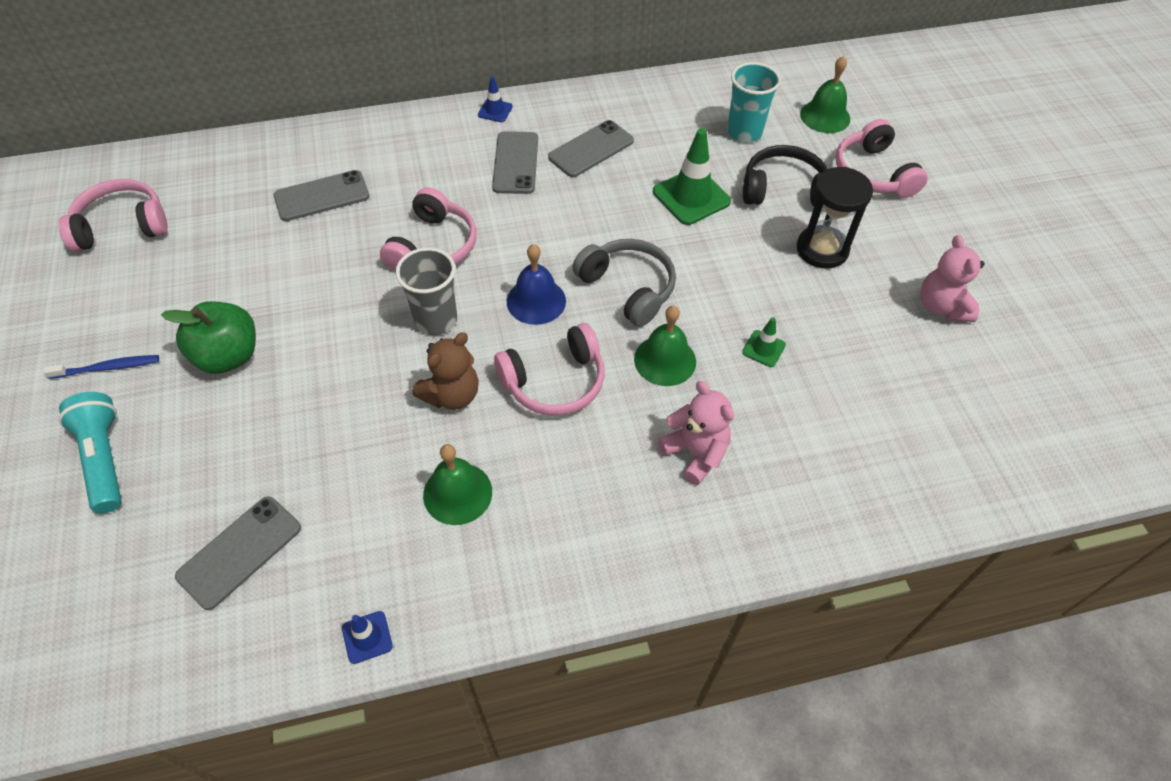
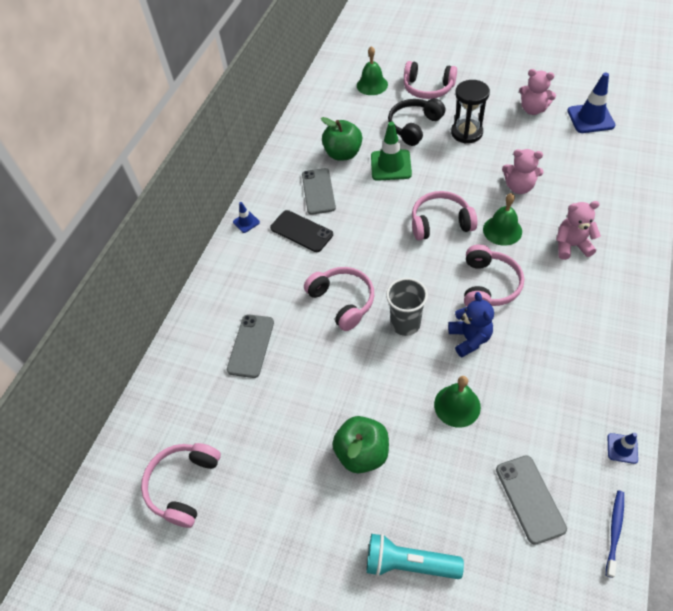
camera: 50 degrees left, 0 degrees up
blue toothbrush [43,355,159,379] -> blue toothbrush moved to [606,490,624,578]
brown teddy bear [412,332,479,410] -> blue teddy bear [448,292,494,357]
green bell [423,444,492,525] -> green bell moved to [434,376,481,428]
grey phone [492,131,538,194] -> black phone [270,210,333,252]
blue bell [507,244,566,325] -> none
grey headphones [572,239,676,327] -> pink headphones [412,191,477,240]
turquoise cup [727,62,781,142] -> none
green traffic cone [742,317,786,367] -> pink teddy bear [502,149,544,194]
none -> green apple [321,117,362,161]
none -> blue traffic cone [567,73,615,133]

